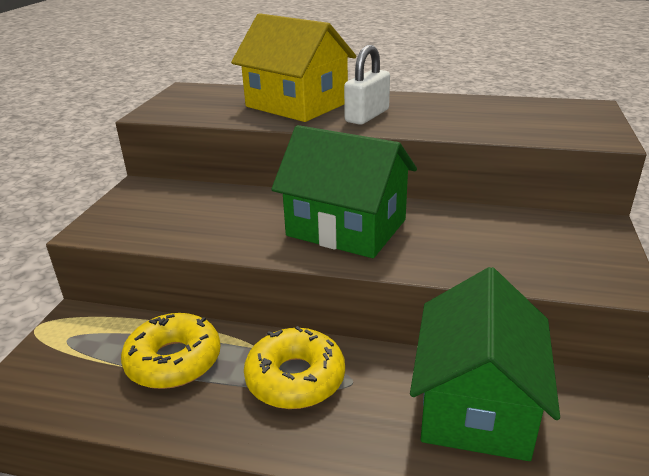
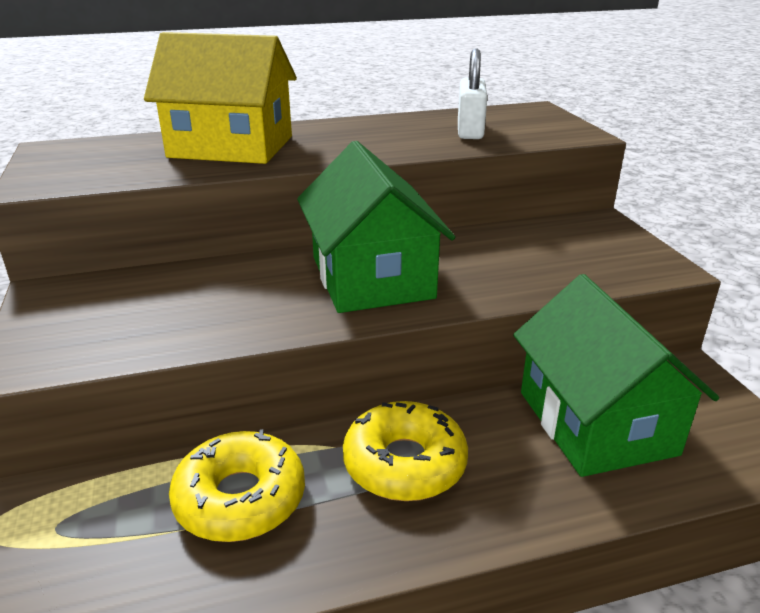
camera: 30 degrees left, 0 degrees up
green house [271,125,417,258] -> green house turned 75 degrees clockwise [297,141,455,313]
white padlock [344,45,390,125] -> white padlock moved to [458,49,487,139]

